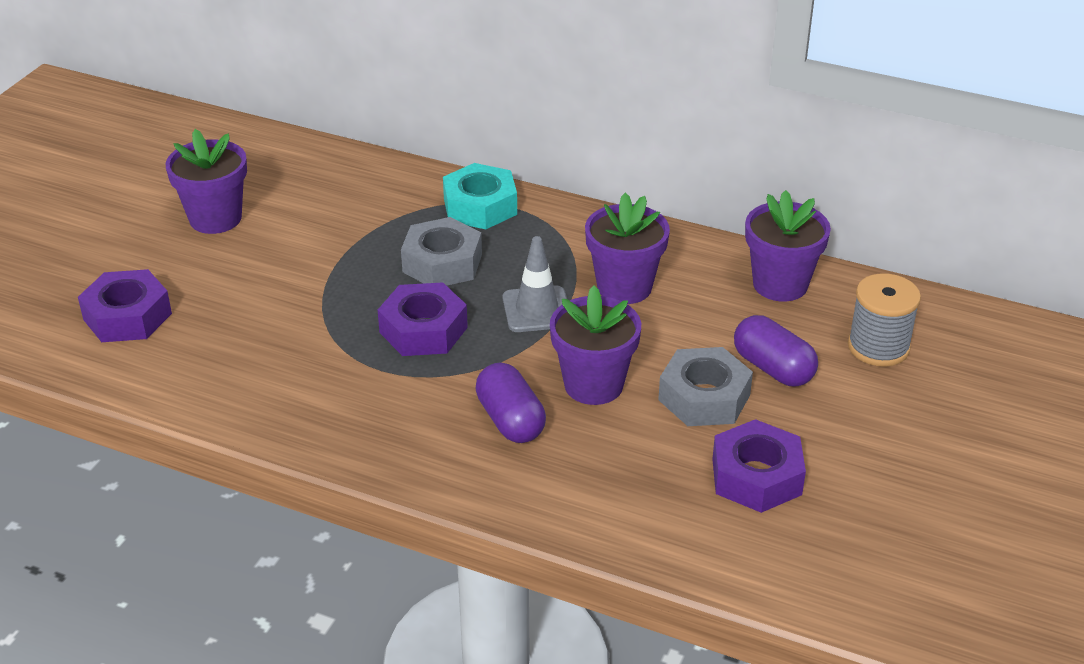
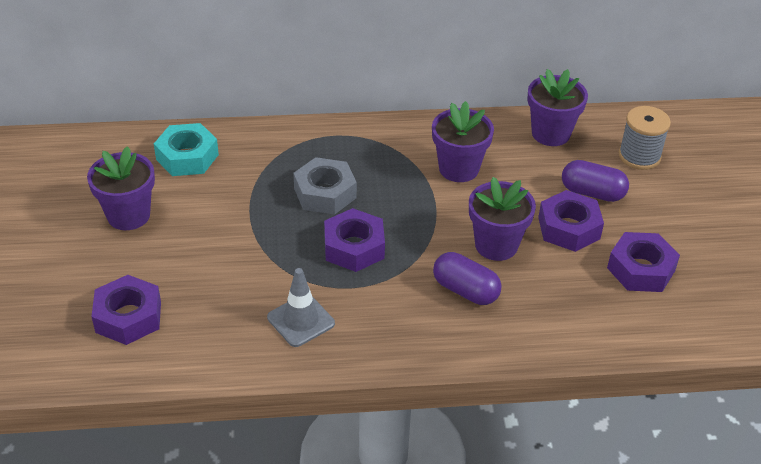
camera: 30 degrees left, 5 degrees up
turquoise nut [443,163,517,229] -> turquoise nut moved to [154,123,219,176]
grey traffic cone [503,236,567,332] -> grey traffic cone moved to [267,268,335,347]
grey nut [658,347,753,426] -> purple nut [538,190,604,252]

